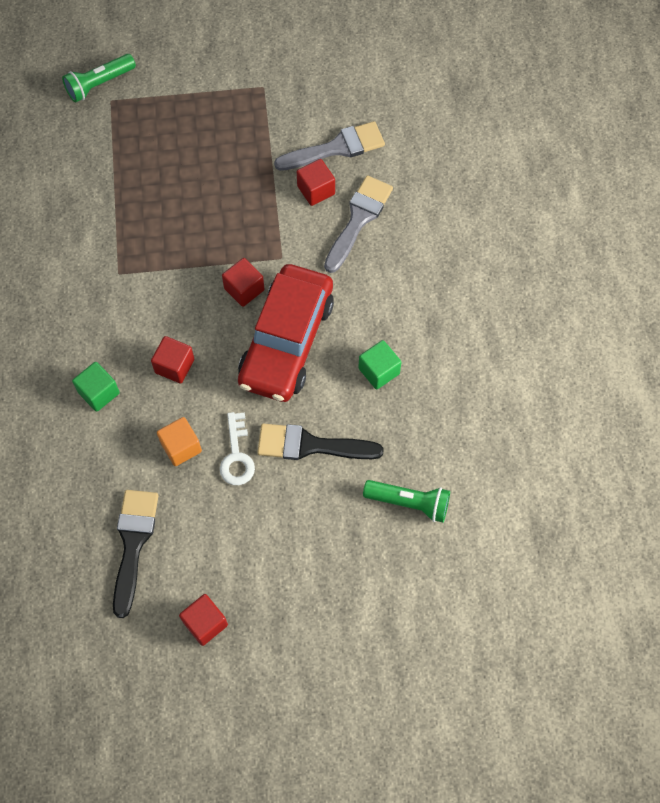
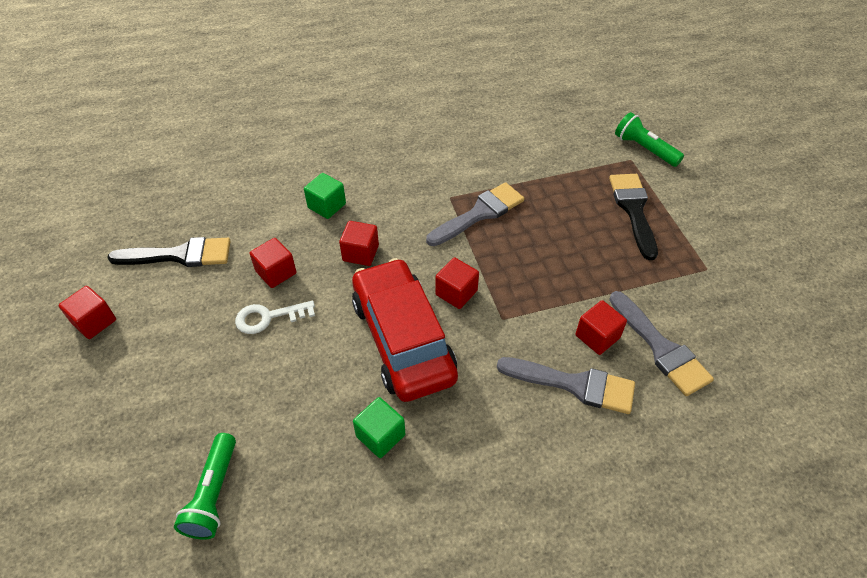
camera: 80 degrees right, 15 degrees down
orange cube [157,417,202,466] -> red cube [250,238,296,288]
red car [238,264,334,402] -> red car turned 60 degrees clockwise [352,258,458,402]
black brush [257,423,384,460] -> black brush moved to [609,174,658,260]
none -> grey brush [426,182,524,246]

